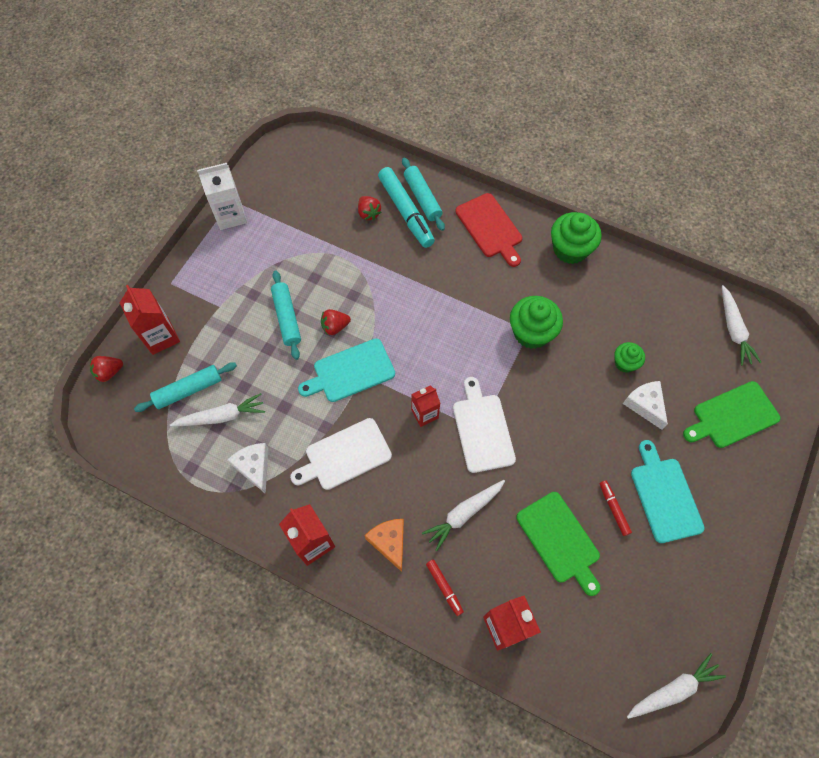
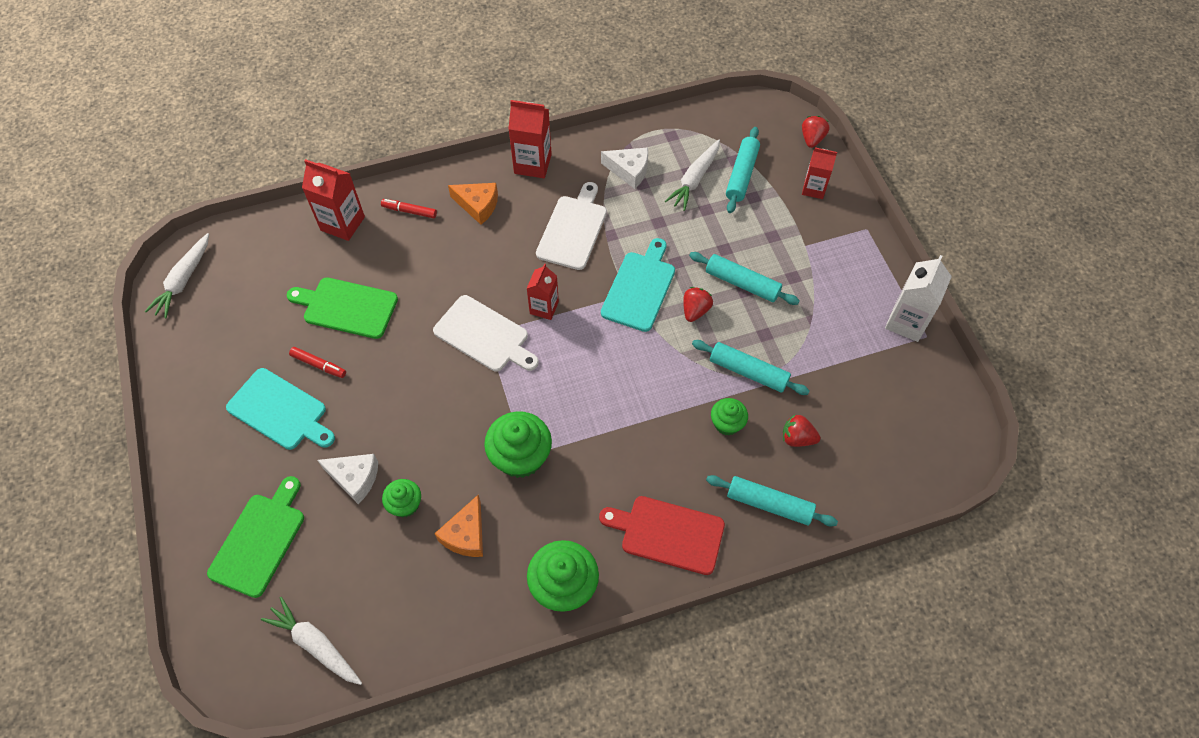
camera: 135 degrees right, 5 degrees down
red carton [120,285,180,355] -> red carton [802,147,837,199], size x0.67
turquoise marker [378,167,435,248] -> none
white carrot [422,480,505,551] -> none
none -> orange cheese [434,495,483,557]
none -> turquoise rolling pin [692,340,810,395]
none -> green cupcake [711,398,748,435]

